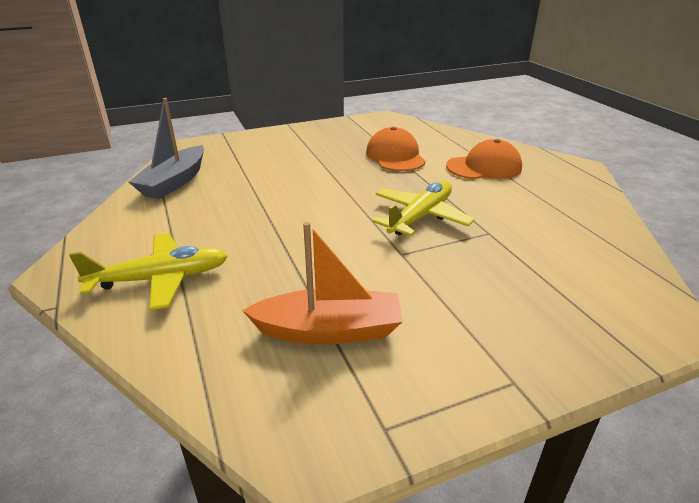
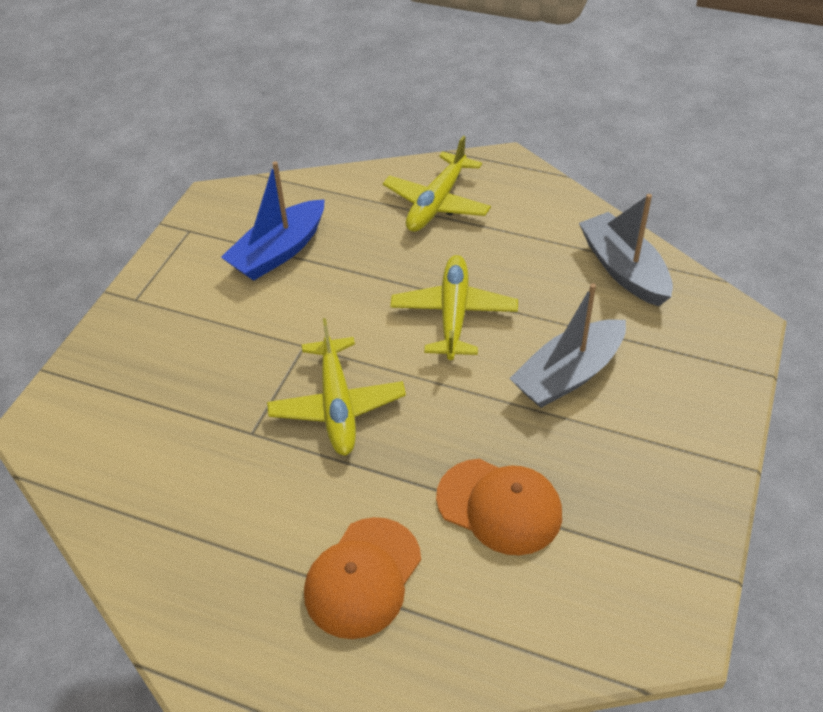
camera: 135 degrees right, 15 degrees up
orange boat [242,222,403,345] -> blue boat [221,161,325,281]
none -> yellow plane [390,255,518,360]
none -> grey boat [509,283,626,408]

